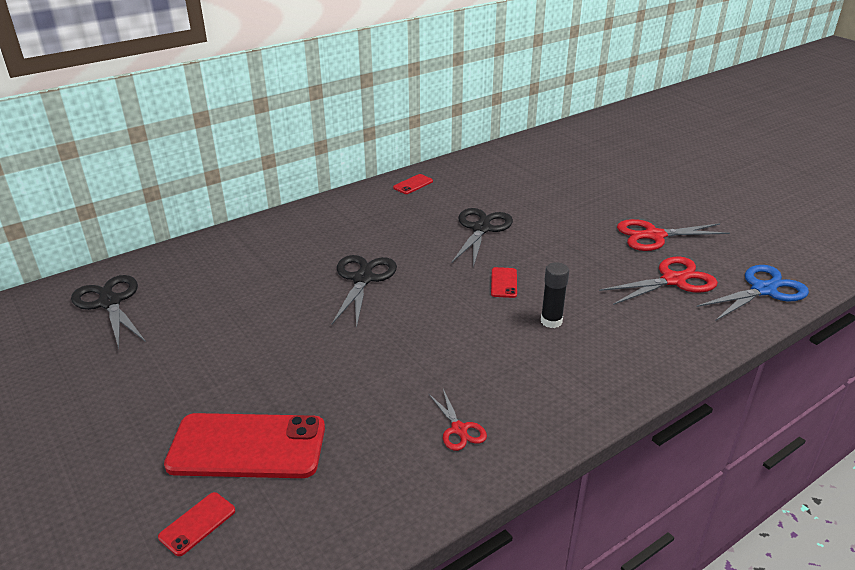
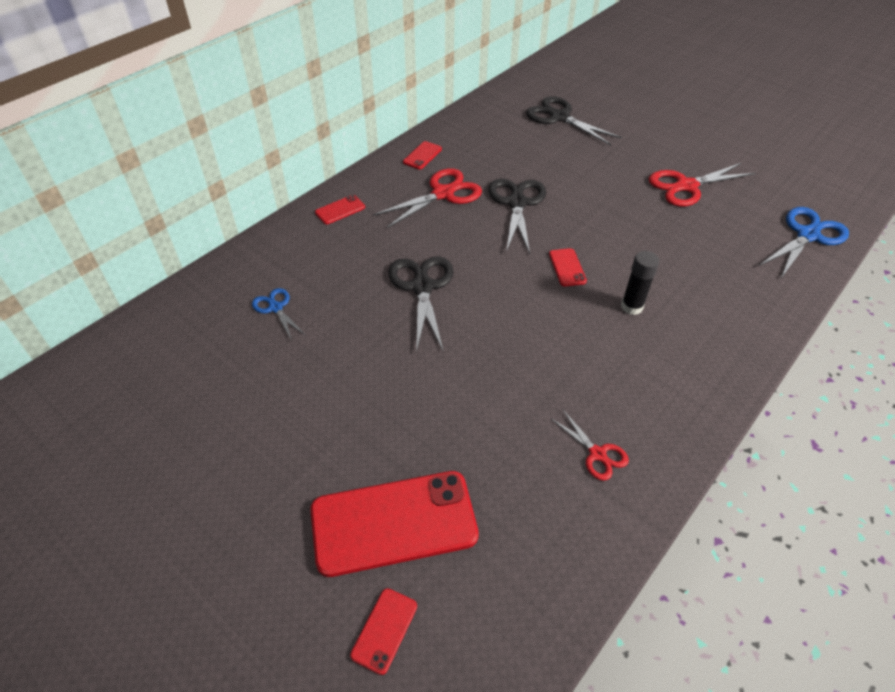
camera: 15 degrees left, 15 degrees up
black scissors [71,275,146,349] -> black scissors moved to [526,96,622,145]
red scissors [599,256,718,305] -> red scissors moved to [374,168,482,228]
none -> blue scissors [252,288,305,339]
none -> red phone [315,195,365,224]

